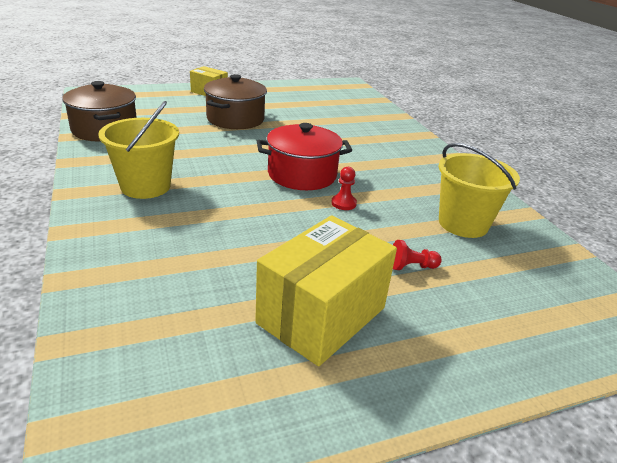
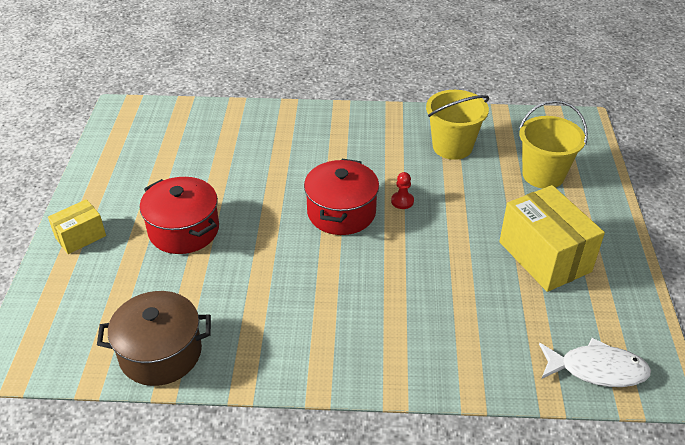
camera: 65 degrees left, 10 degrees up
yellow bucket [98,101,179,199] -> yellow bucket moved to [519,100,588,189]
brown pot [204,74,267,129] -> red pot [140,177,219,254]
red pawn [393,240,442,270] -> none
none -> white fish [539,338,651,387]

